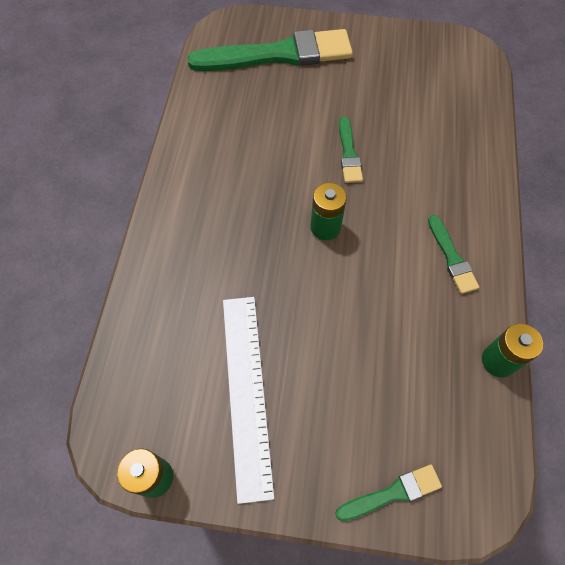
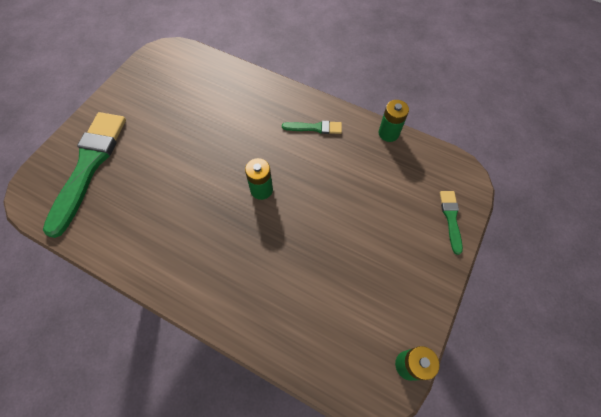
camera: 70 degrees left, 0 degrees up
white ruler [223,297,274,504] -> none
green brush [339,117,363,183] -> none

